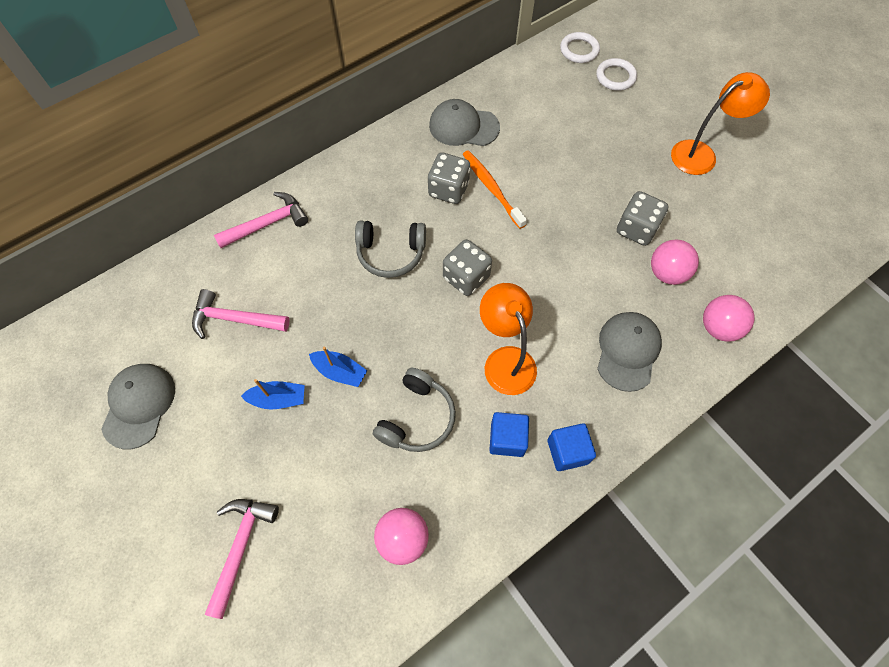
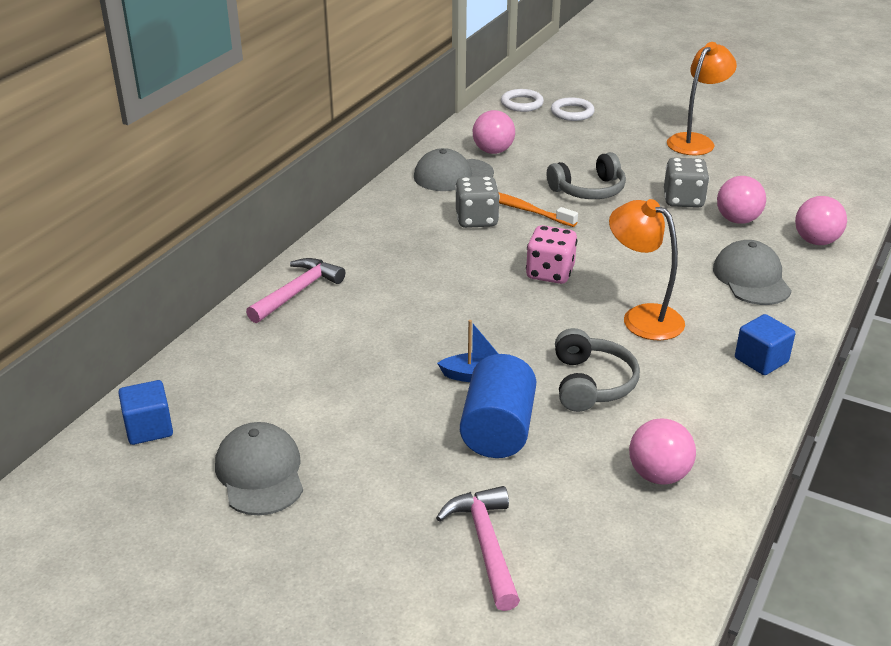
camera: 25 degrees left, 30 degrees down
pink hammer [192,289,289,339] -> none
blue boat [241,379,305,410] -> none
grey headphones [355,220,426,278] -> grey headphones moved to [547,152,626,199]
grey dice [443,239,492,296] -> pink dice [526,225,577,284]
blue cube [489,412,529,457] -> blue cube moved to [118,380,173,445]
none -> blue cylinder [460,354,536,458]
none -> pink ball [473,110,515,154]

